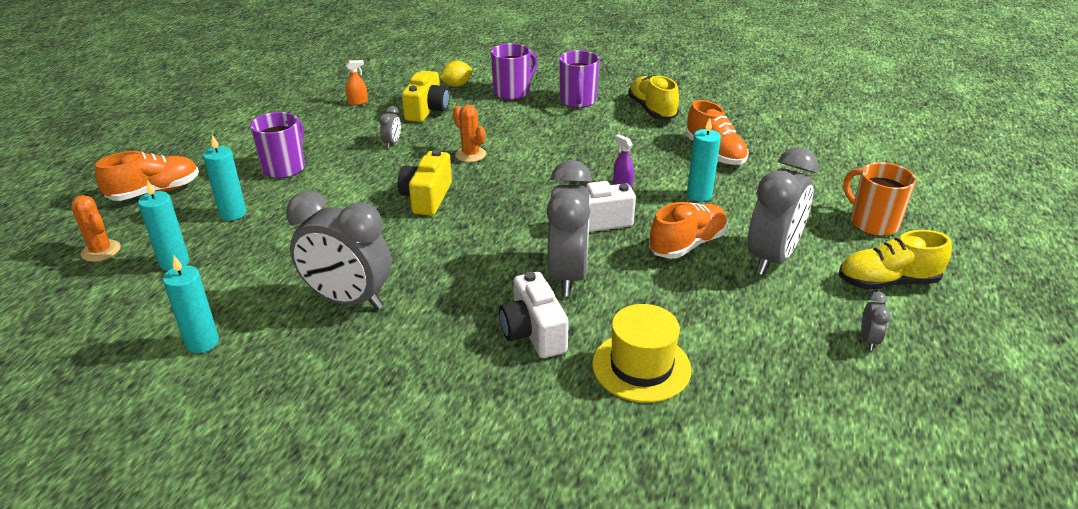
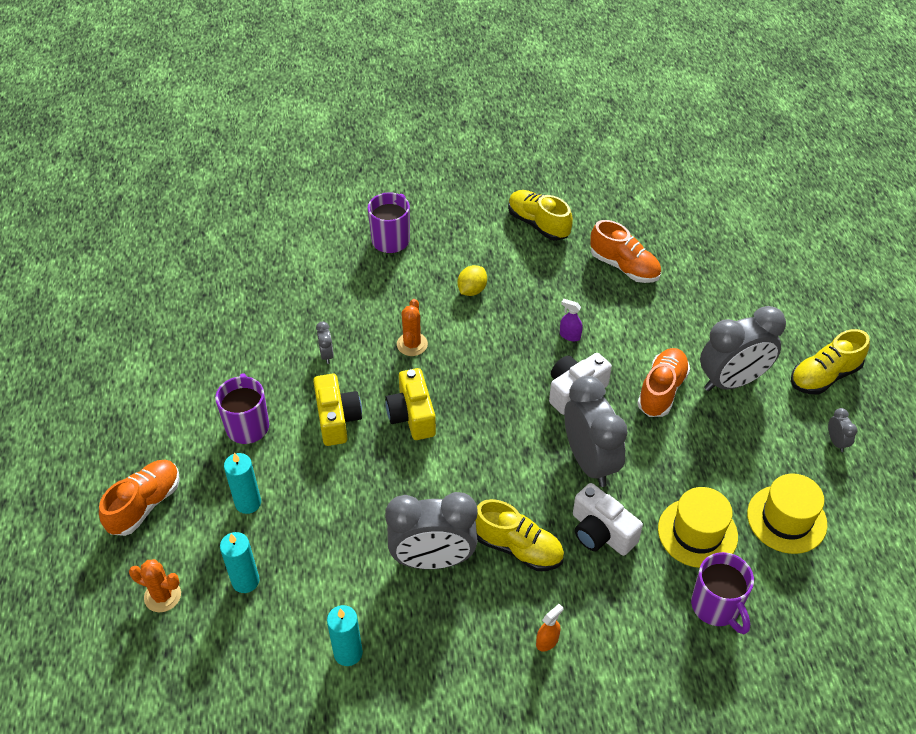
camera: 25 degrees left, 15 degrees up
orange spray bottle [345,60,368,105] -> orange spray bottle moved to [536,604,563,652]
yellow camera [402,71,450,122] -> yellow camera moved to [313,374,362,446]
yellow lemon [439,61,472,87] -> yellow lemon moved to [457,265,487,296]
orange cactus [453,105,486,162] -> orange cactus turned 75 degrees clockwise [397,299,428,356]
purple mug [559,50,600,108] -> purple mug moved to [691,552,754,634]
turquoise candle [687,118,721,201] -> none
grey clock [748,147,818,275] -> grey clock turned 60 degrees clockwise [700,306,786,391]
orange mug [843,162,916,236] -> none
none -> yellow shoe [476,499,564,571]
none -> yellow hat [747,473,827,554]

